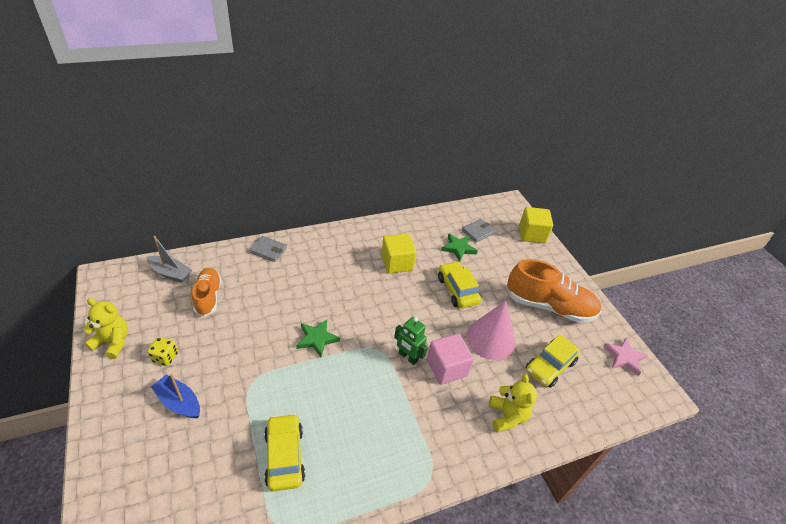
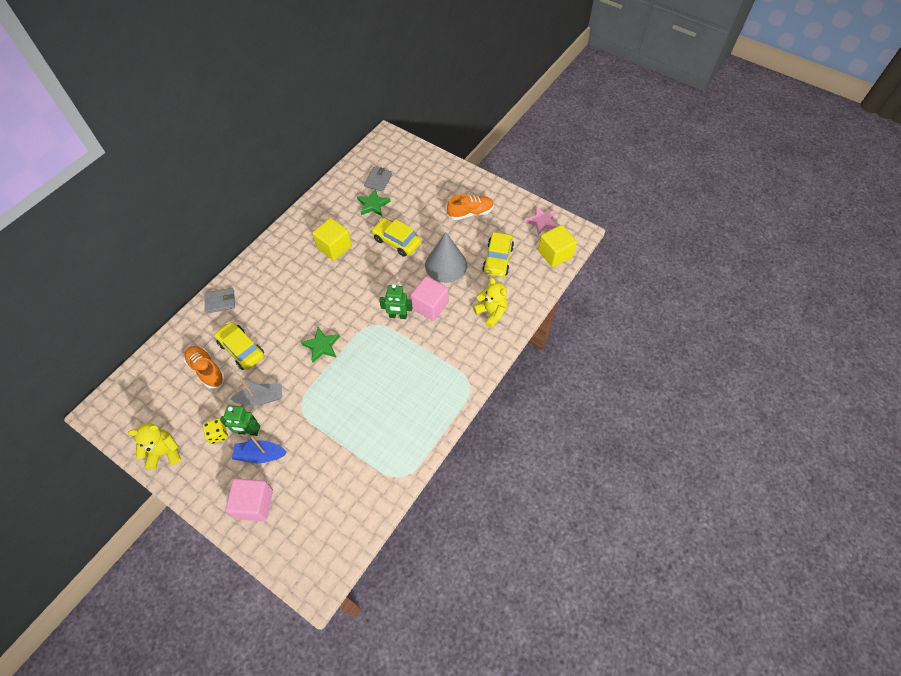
camera: 30 degrees left, 15 degrees up
grey boat [147,236,192,283] -> grey boat moved to [231,378,282,405]
yellow car [264,413,305,491] -> yellow car moved to [214,322,264,370]
pink cone [466,300,516,360] -> grey cone [425,232,467,283]
orange shoe [506,259,601,323] -> orange shoe [447,194,494,220], size x0.60
yellow cube [519,207,553,243] -> yellow cube moved to [538,225,577,267]
none -> green robot [220,405,260,436]
none -> pink cube [225,478,273,521]

